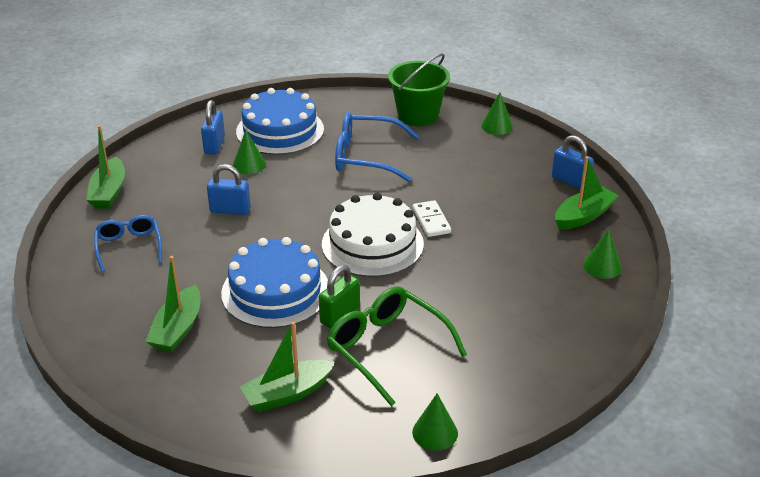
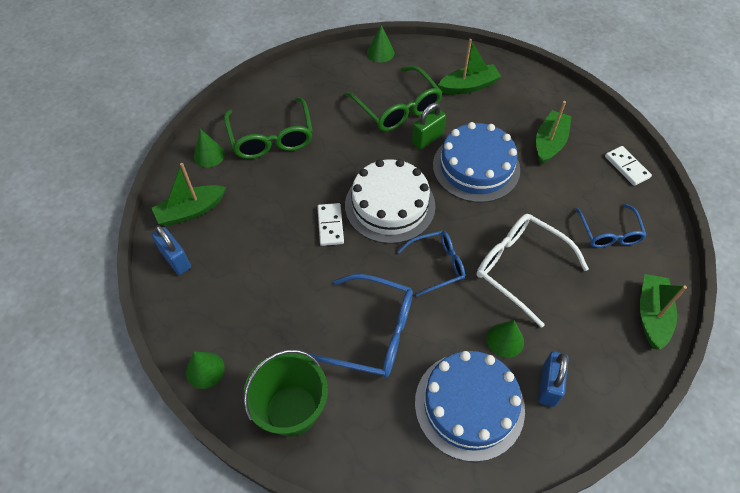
camera: 170 degrees left, 20 degrees up
blue padlock [207,164,251,215] -> white glasses [477,214,589,328]
none -> green glasses [224,97,313,159]
none -> blue glasses [397,231,465,297]
none -> white domino [605,146,652,186]

